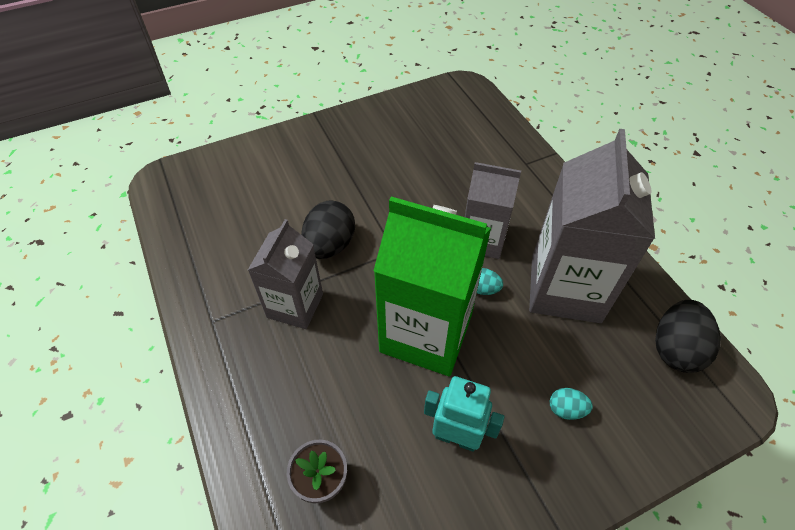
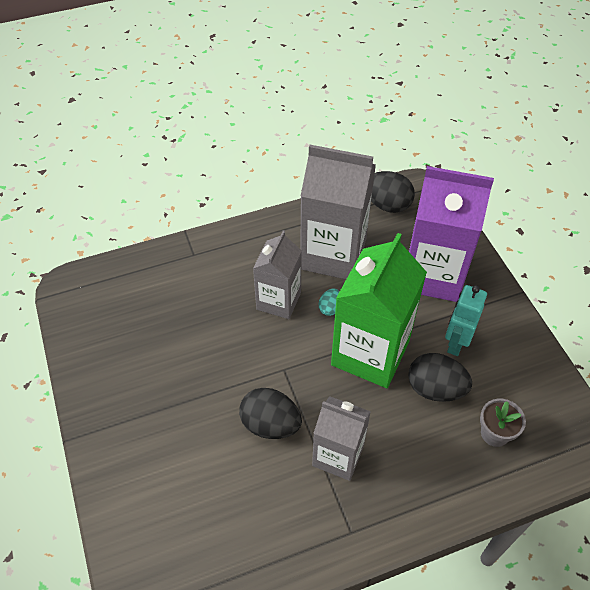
camera: 85 degrees left, 0 degrees up
turquoise egg [550,388,593,420] -> purple carton [409,166,494,302]
none -> black egg [408,353,472,402]

